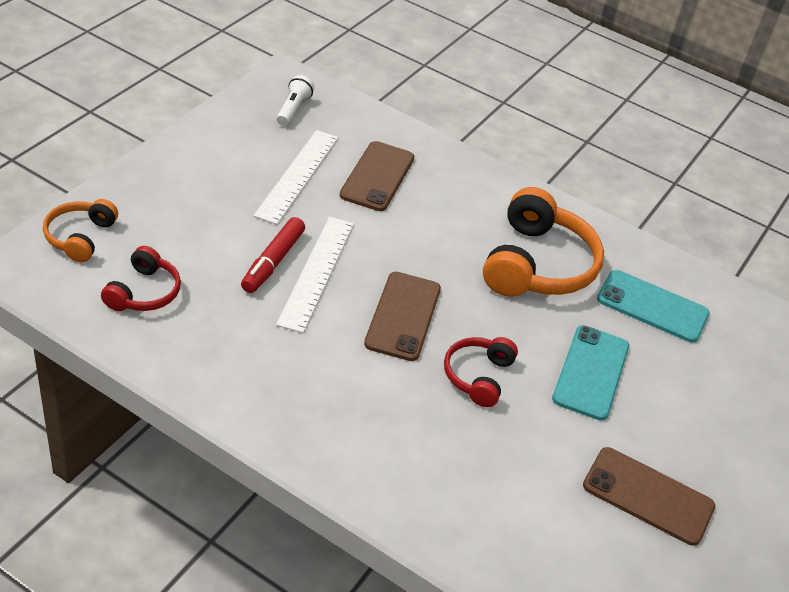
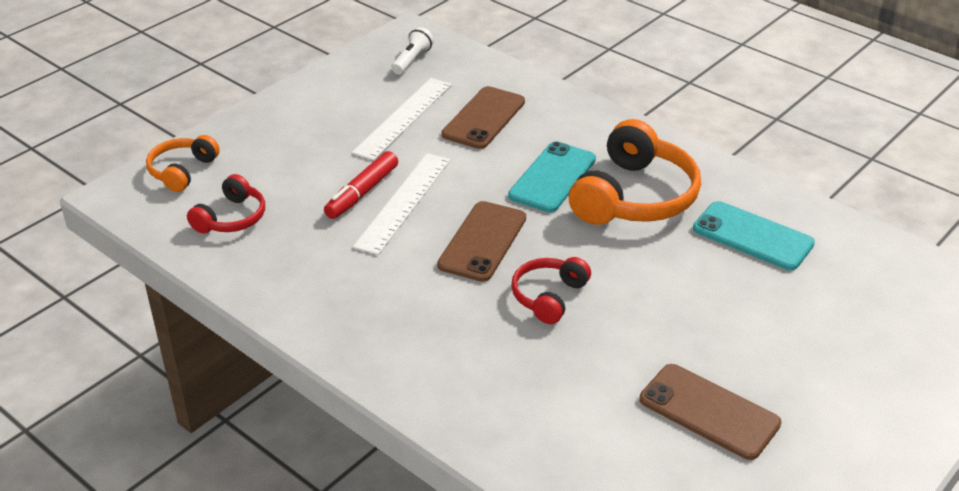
camera: 15 degrees right, 5 degrees down
turquoise phone [552,325,629,420] -> turquoise phone moved to [508,141,596,212]

